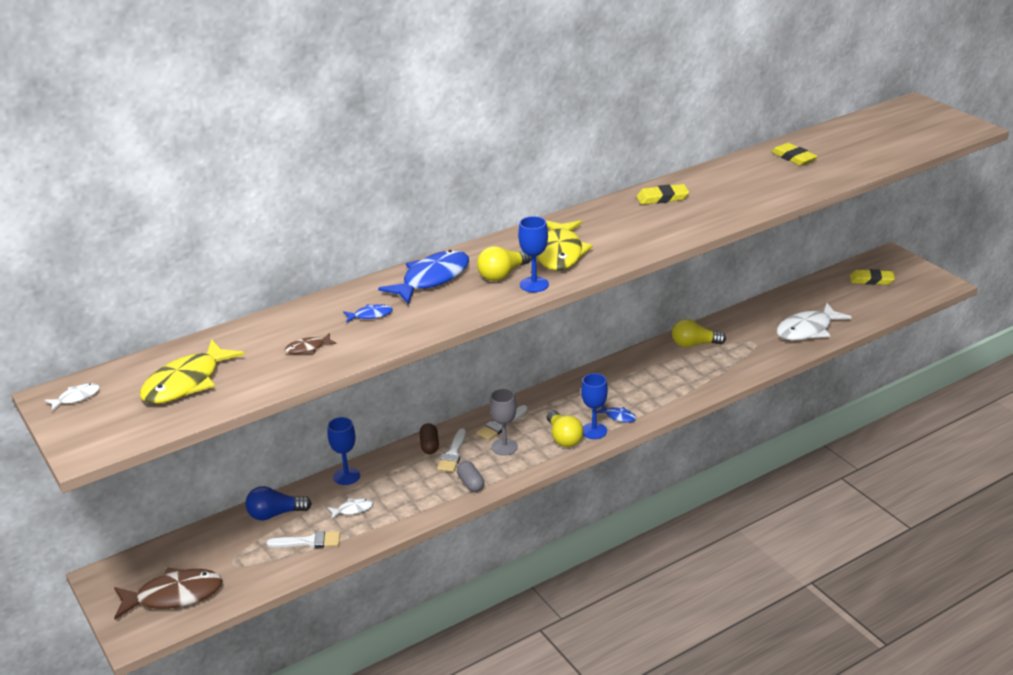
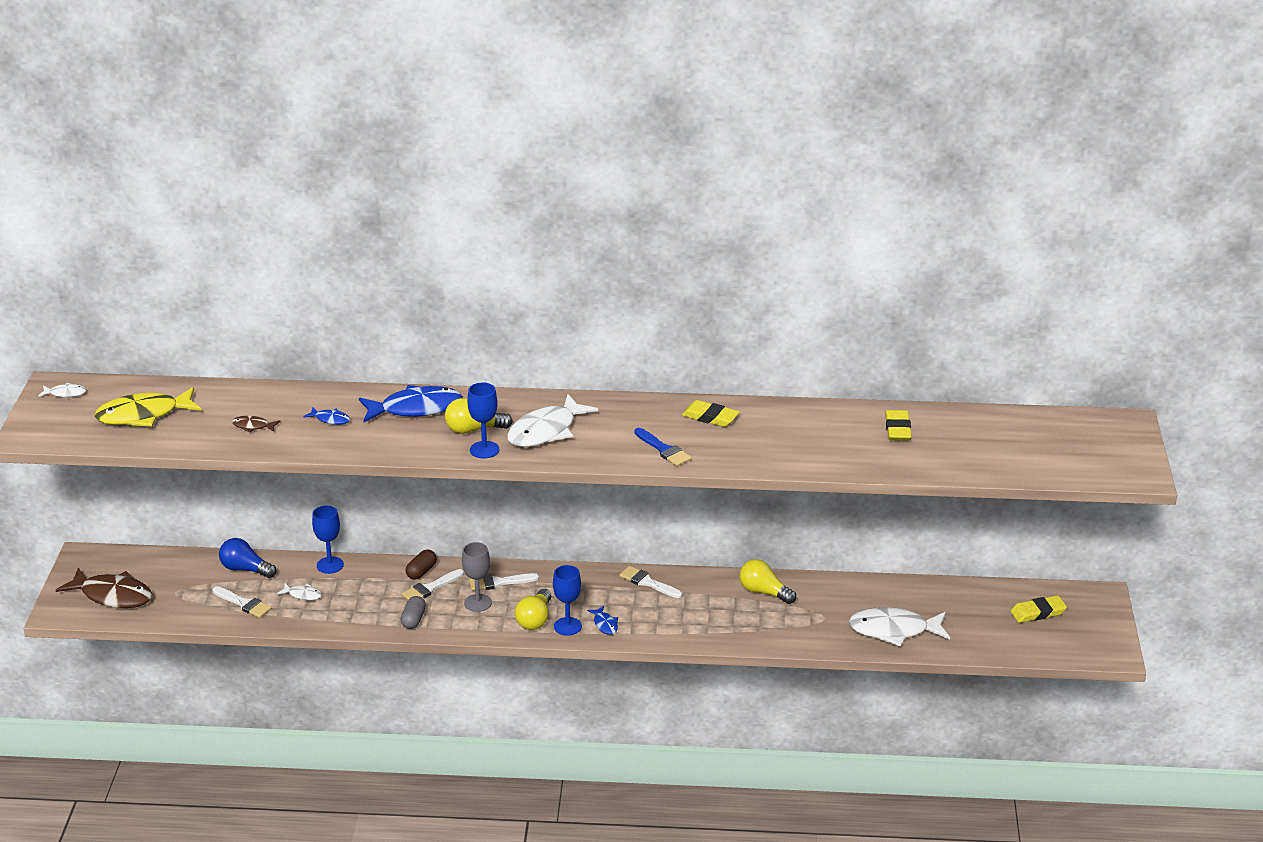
camera: 35 degrees right, 0 degrees up
yellow fish [537,220,593,271] -> white fish [507,394,598,447]
yellow eraser [850,269,895,285] -> yellow eraser turned 60 degrees counterclockwise [1010,595,1067,623]
none -> white brush [619,566,682,598]
none -> blue brush [635,428,692,466]

